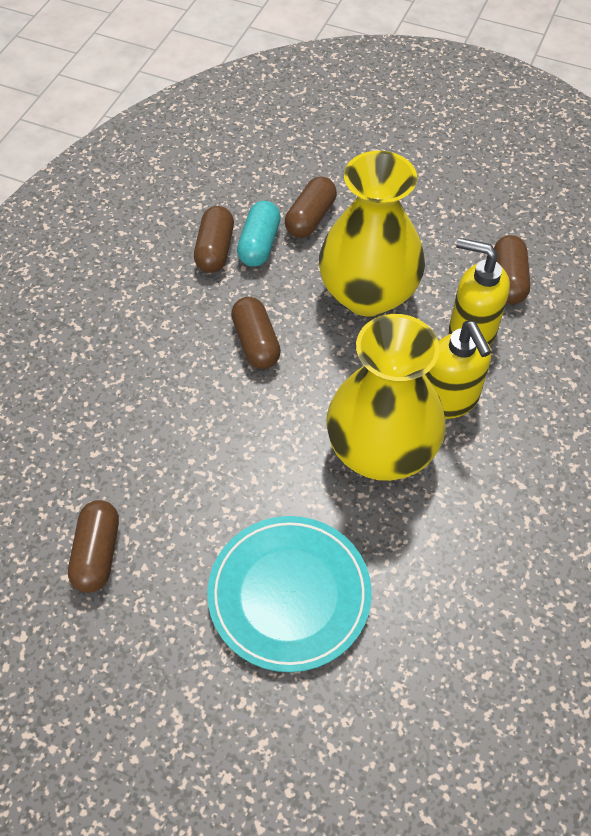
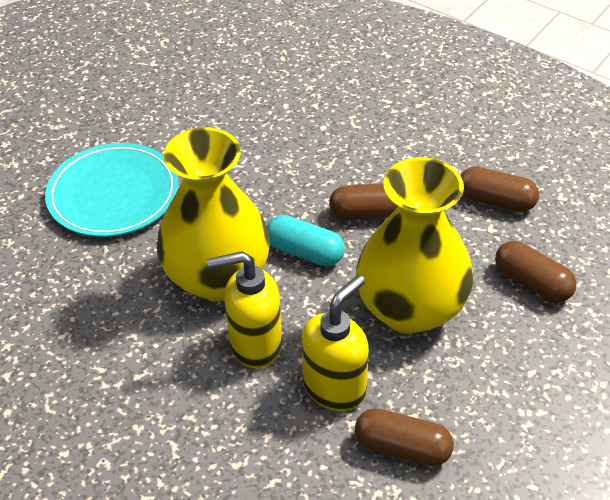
camera: 105 degrees right, 10 degrees down
brown capsule [68,500,119,593] -> none
turquoise capsule [237,201,281,267] -> turquoise capsule moved to [267,215,345,266]

